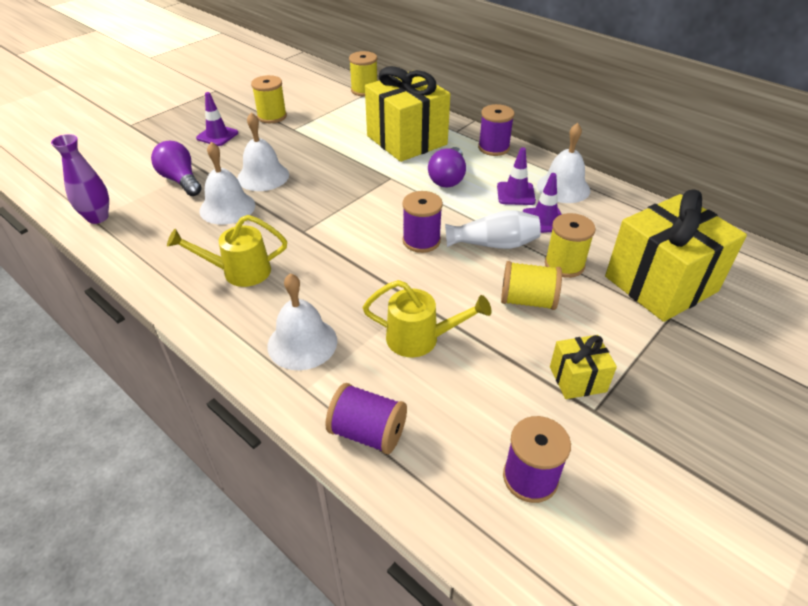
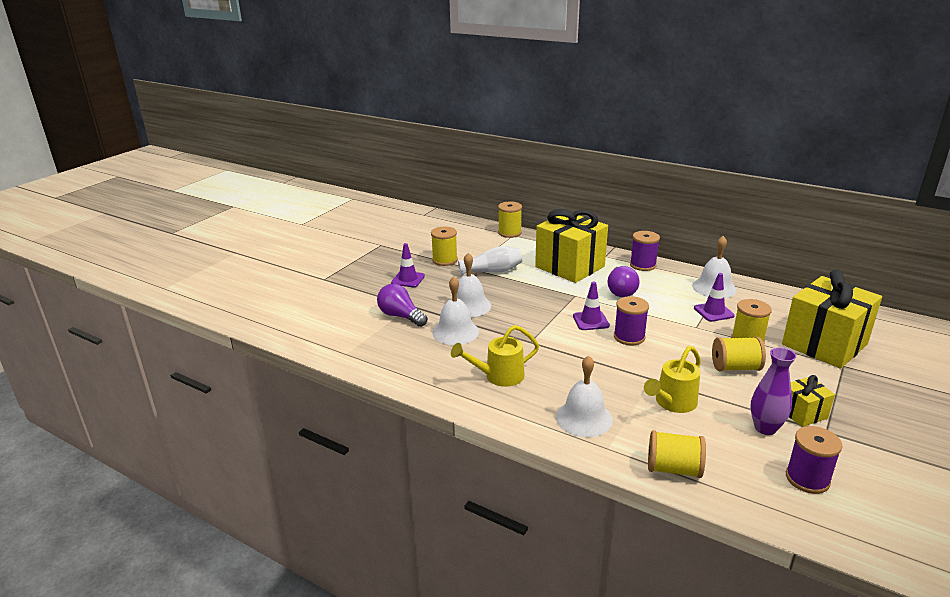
camera: 10 degrees left, 15 degrees down
purple vase [51,134,109,224] -> purple vase moved to [750,347,796,435]
purple spool [325,383,407,454] -> yellow spool [648,430,706,478]
yellow watering can [362,280,491,357] -> yellow watering can turned 135 degrees clockwise [644,346,701,413]
white vase [445,210,541,249] -> white vase moved to [458,246,522,276]
purple traffic cone [497,147,536,205] -> purple traffic cone moved to [573,281,610,330]

